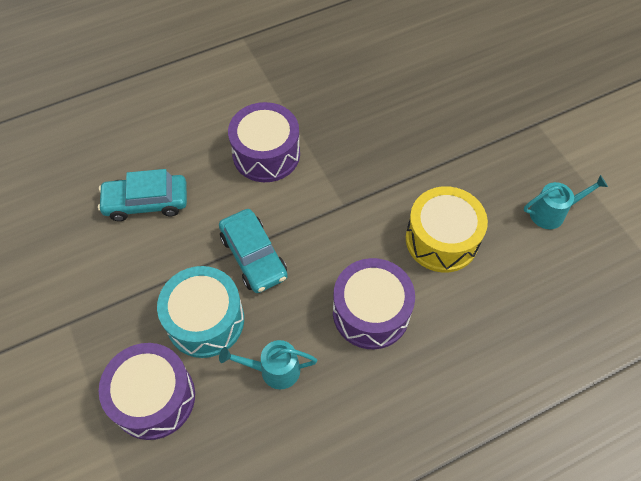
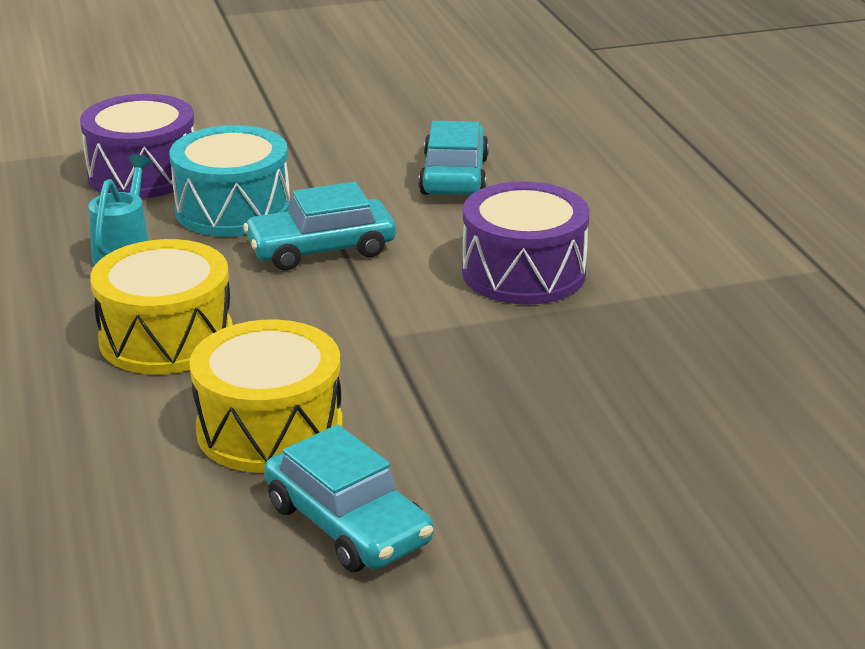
camera: 100 degrees right, 30 degrees down
purple drum [333,258,415,349] -> yellow drum [90,239,233,374]
turquoise watering can [524,175,608,229] -> none
none -> turquoise car [264,425,434,572]

